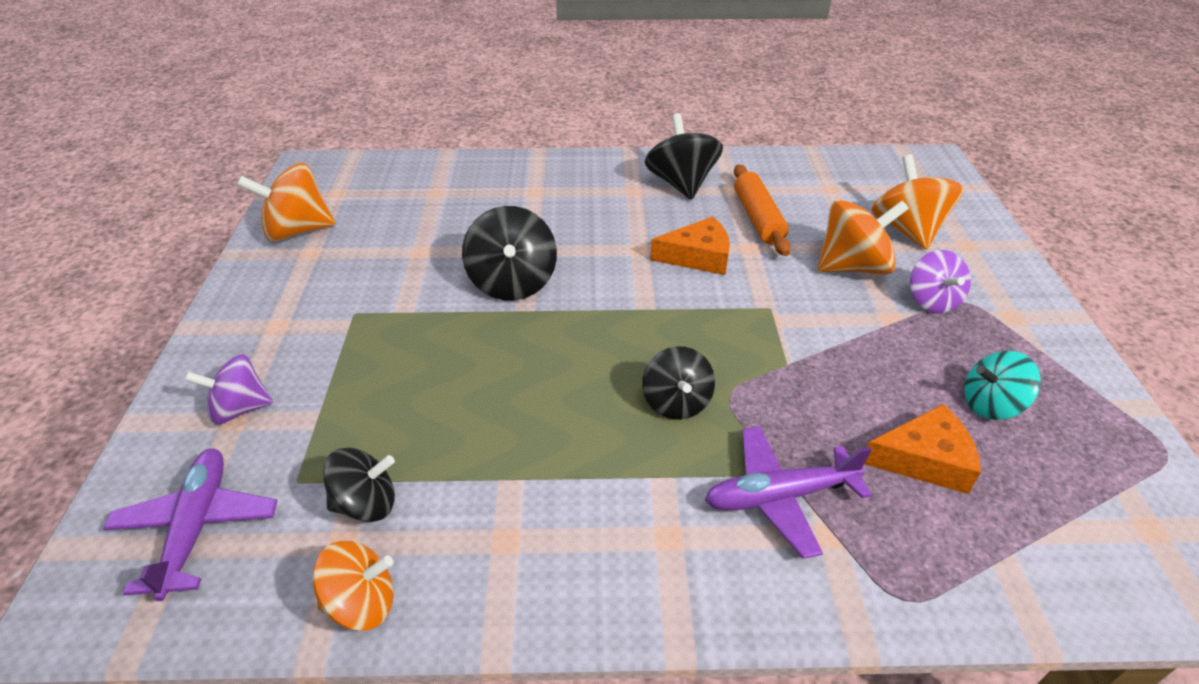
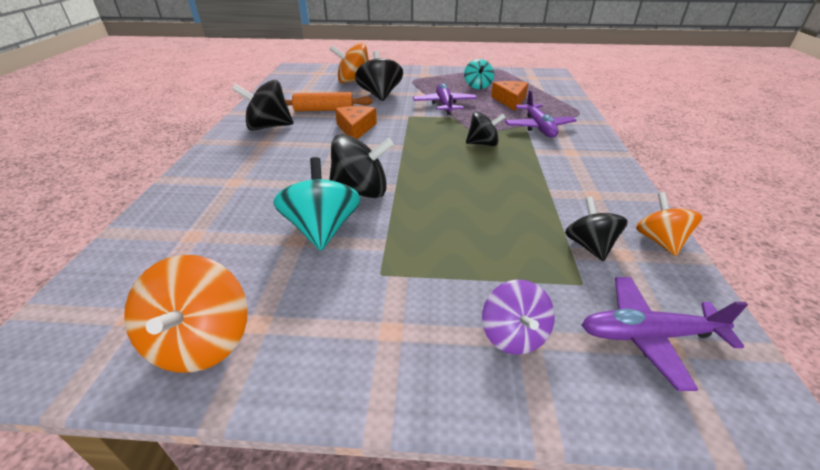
camera: 85 degrees left, 5 degrees down
orange spinning top [818,200,909,275] -> black spinning top [355,51,403,101]
purple spinning top [910,250,971,314] -> none
none -> turquoise spinning top [273,157,361,251]
none -> purple plane [413,83,477,115]

